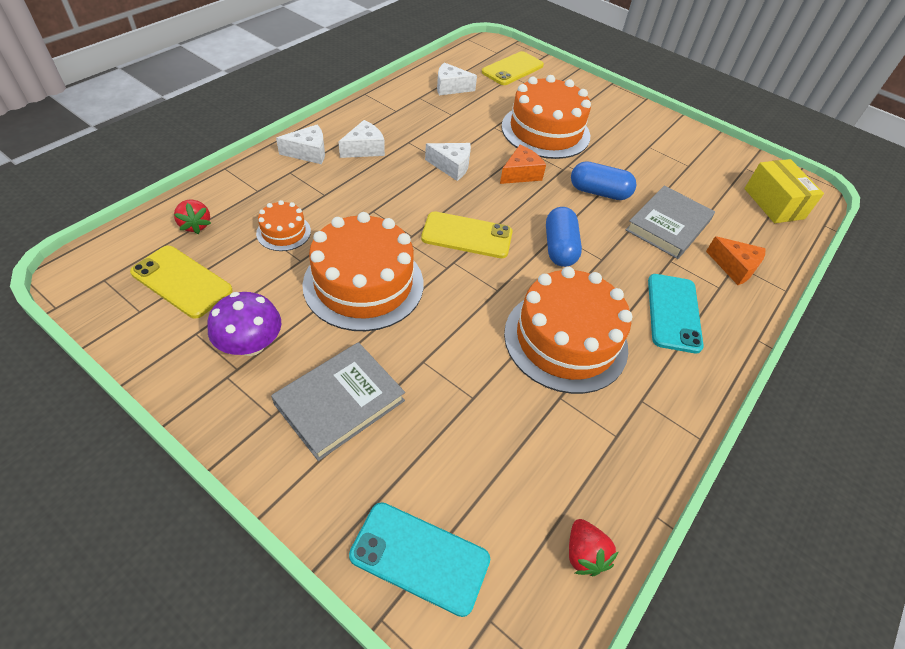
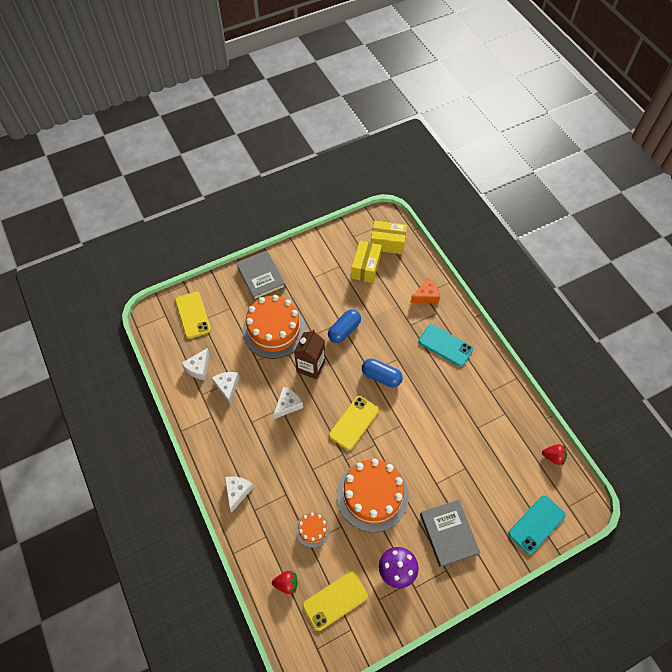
camera: 60 degrees left, 10 degrees up
white cheese [338,120,385,158] -> white cheese moved to [212,372,239,405]
orange cheese [500,145,546,184] -> brown carton [294,329,325,379]
orange cake [504,267,632,394] -> none
grey book [626,186,715,259] -> grey book moved to [236,251,286,301]
none -> yellow box [351,241,382,283]

